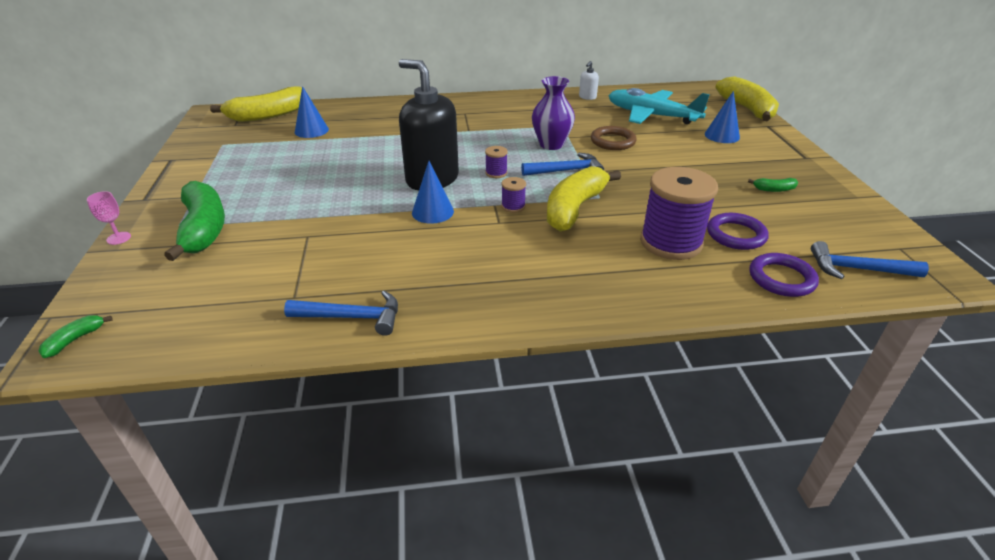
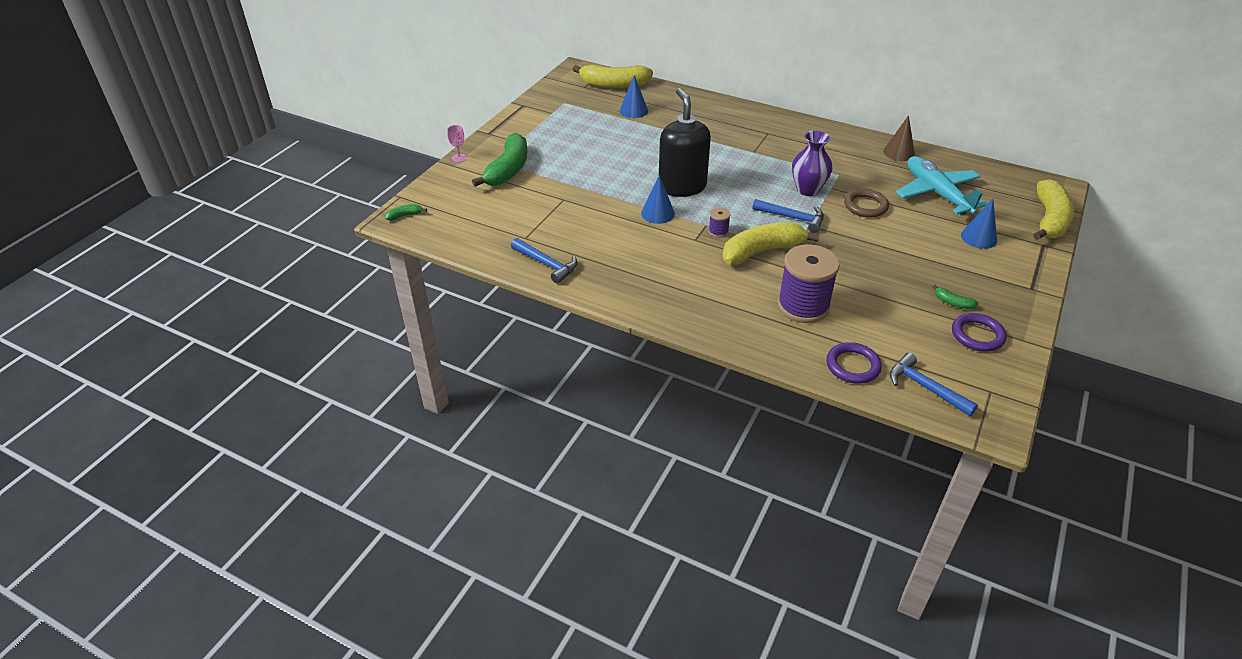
camera: 35 degrees right, 5 degrees up
purple spool [485,146,508,178] -> none
white soap dispenser [579,61,599,100] -> brown cone [883,115,915,161]
purple ring [707,213,769,250] -> purple ring moved to [952,313,1007,352]

